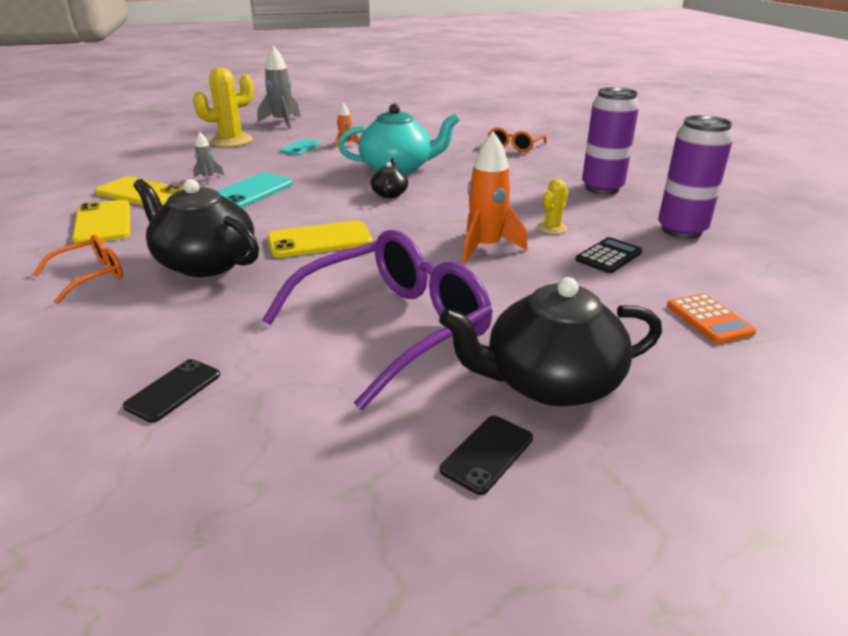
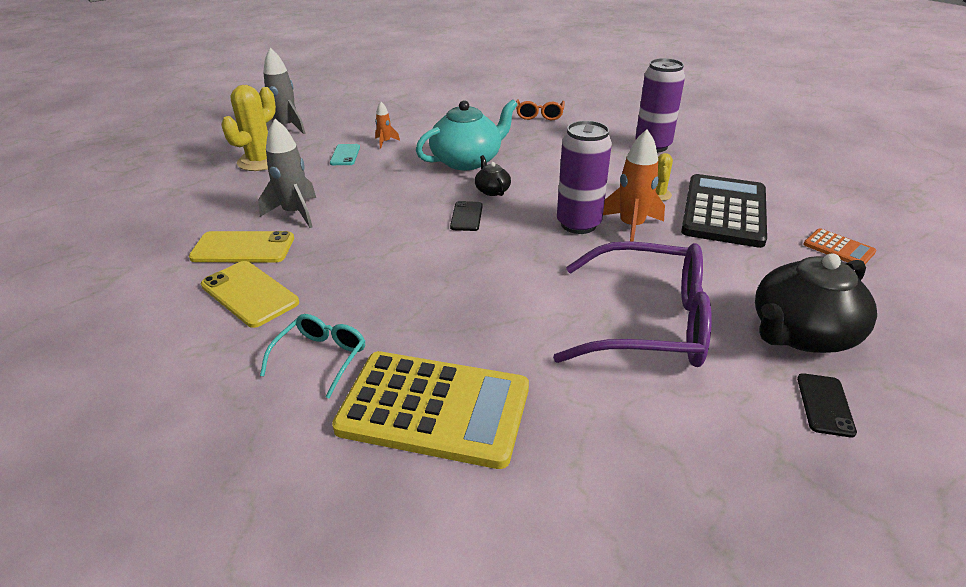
camera: 25 degrees left, 5 degrees up
orange glasses [33,235,123,304] -> turquoise glasses [260,314,365,398]
black phone [123,359,220,423] -> black phone moved to [450,201,483,231]
black teapot [133,179,259,277] -> none
grey rocket [193,132,224,185] -> grey rocket [258,119,316,228], size x1.94
turquoise phone [218,173,293,208] -> none
purple glasses [262,230,493,410] -> purple glasses turned 75 degrees clockwise [553,241,712,367]
yellow phone [267,220,373,258] -> none
black calculator [575,237,642,273] -> black calculator [681,174,767,248], size x2.22
purple can [658,115,733,239] -> purple can moved to [557,121,612,234]
none -> yellow calculator [332,351,529,469]

